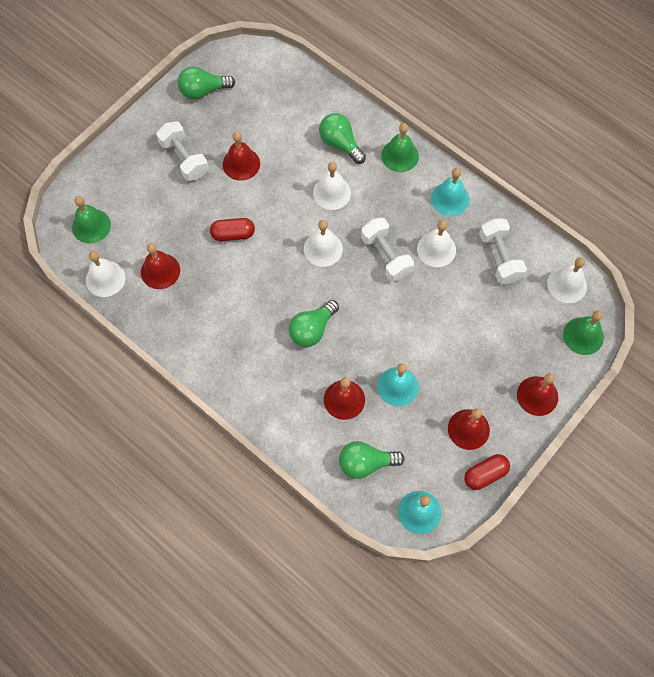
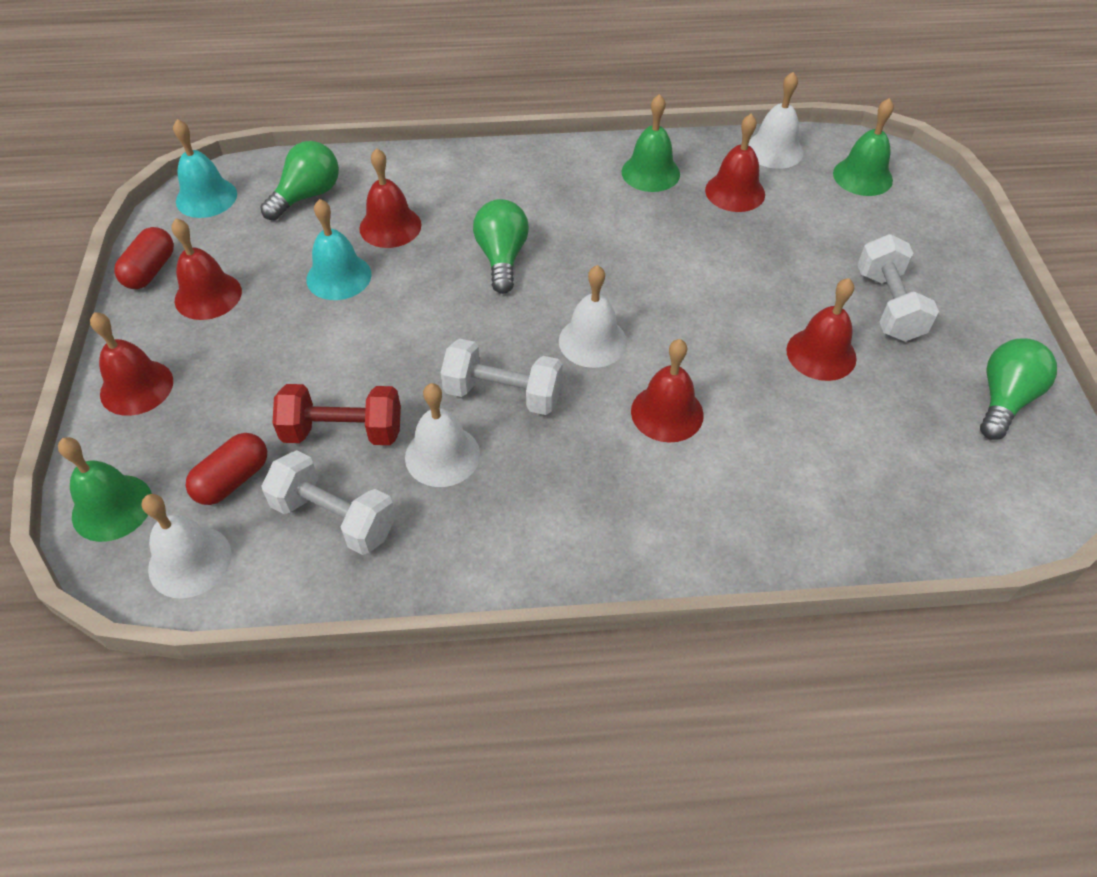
camera: 135 degrees right, 15 degrees down
white dumbbell [156,121,209,181] -> white dumbbell turned 75 degrees clockwise [858,234,939,342]
red capsule [210,218,255,241] -> red capsule moved to [186,433,267,505]
white bell [313,162,351,210] -> red bell [631,339,704,443]
green light bulb [319,113,366,164] -> none
green bell [381,123,419,172] -> green bell moved to [622,94,680,192]
turquoise bell [431,168,469,216] -> none
none -> red dumbbell [272,384,401,445]

